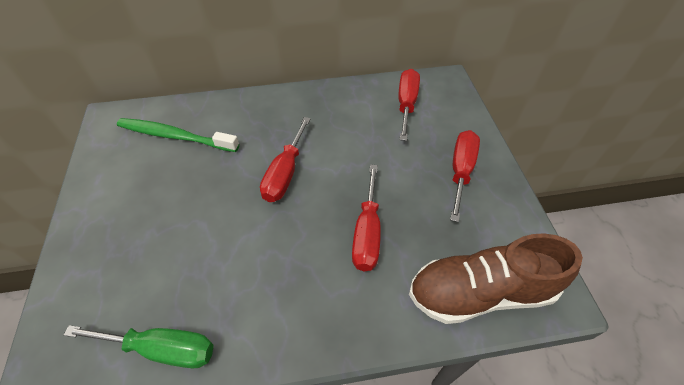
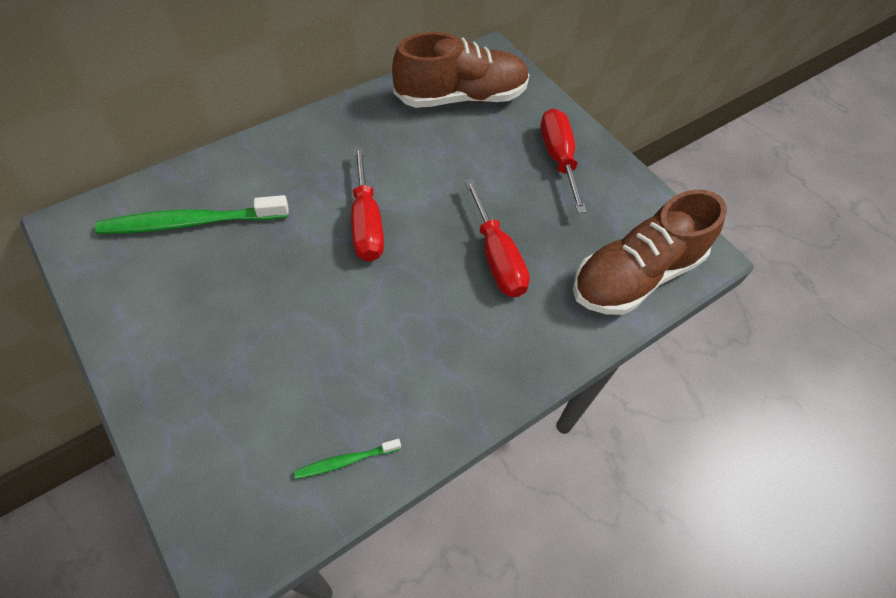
camera: 30 degrees left, 5 degrees up
green screwdriver [64,325,214,368] -> green toothbrush [294,439,401,479]
red screwdriver [399,69,420,141] -> brown shoe [392,32,529,108]

